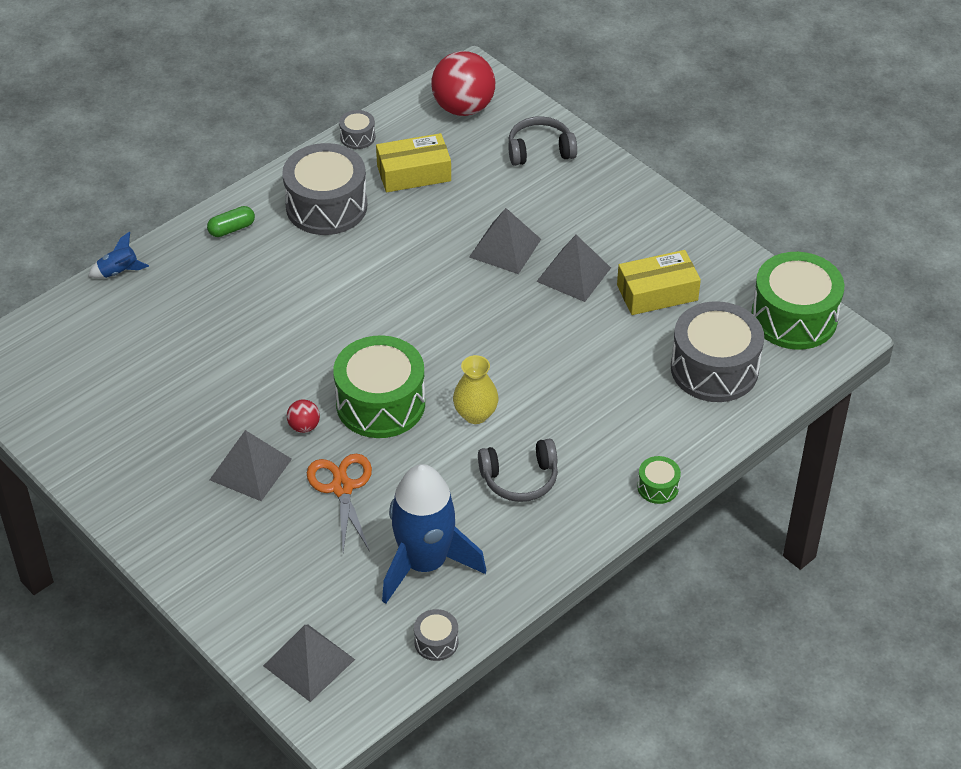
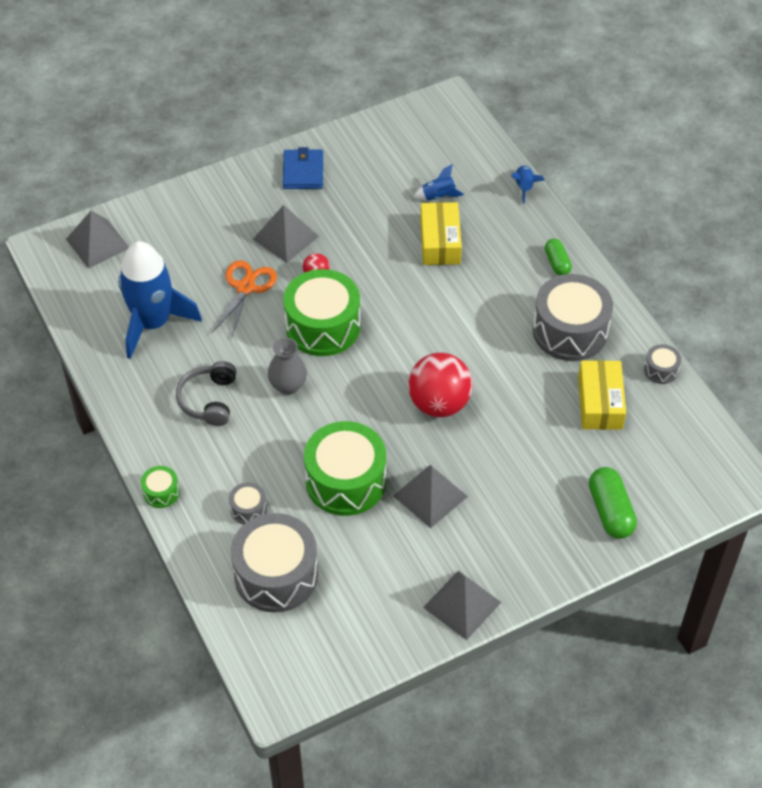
camera: 105 degrees right, 5 degrees up
orange scissors [307,454,372,552] -> orange scissors turned 75 degrees counterclockwise [211,260,277,339]
grey drum [414,609,458,661] -> grey drum moved to [229,482,267,524]
red ball [431,51,495,116] -> red ball moved to [408,353,473,417]
yellow vase [453,355,499,424] -> grey vase [268,338,307,395]
grey pyramid [469,208,541,274] -> grey pyramid moved to [423,571,501,640]
grey headphones [508,116,577,166] -> green capsule [589,467,637,539]
yellow box [617,250,701,315] -> yellow box moved to [420,202,462,265]
green drum [752,252,844,350] -> green drum moved to [304,421,386,516]
none -> blue wallet [283,147,323,189]
none -> blue rocket [414,164,464,200]

